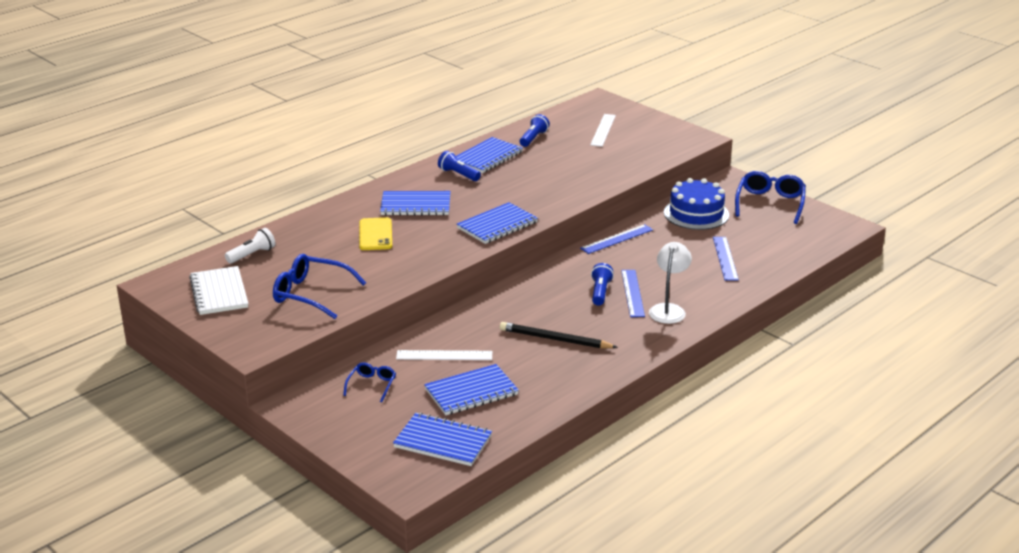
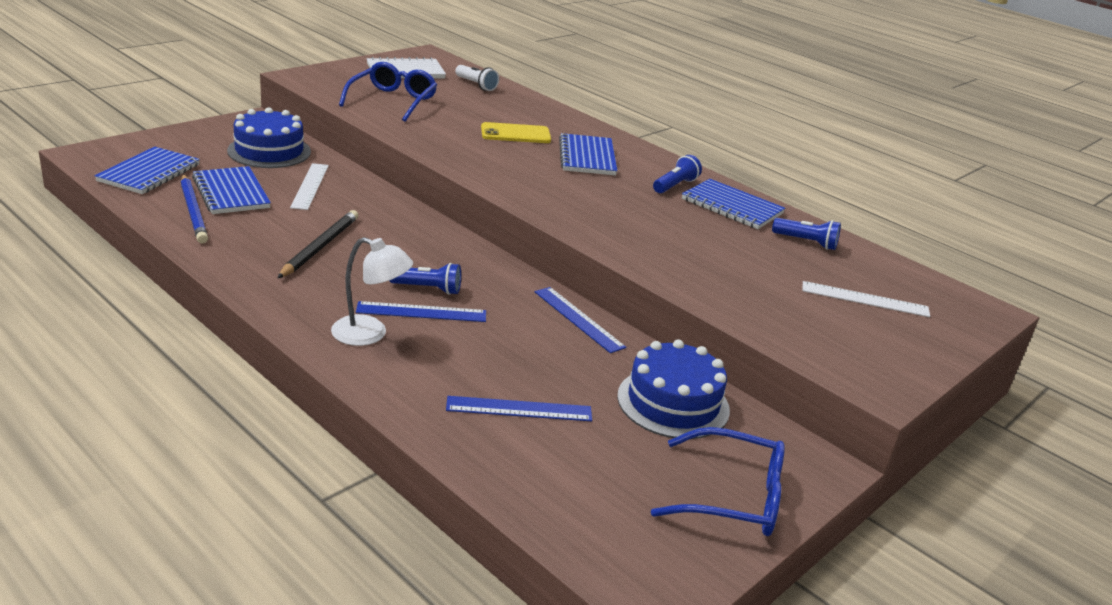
camera: 85 degrees right, 0 degrees up
blue glasses [343,362,396,403] -> blue cake [227,107,311,168]
blue notebook [457,202,538,244] -> none
none -> blue pencil [181,174,208,244]

